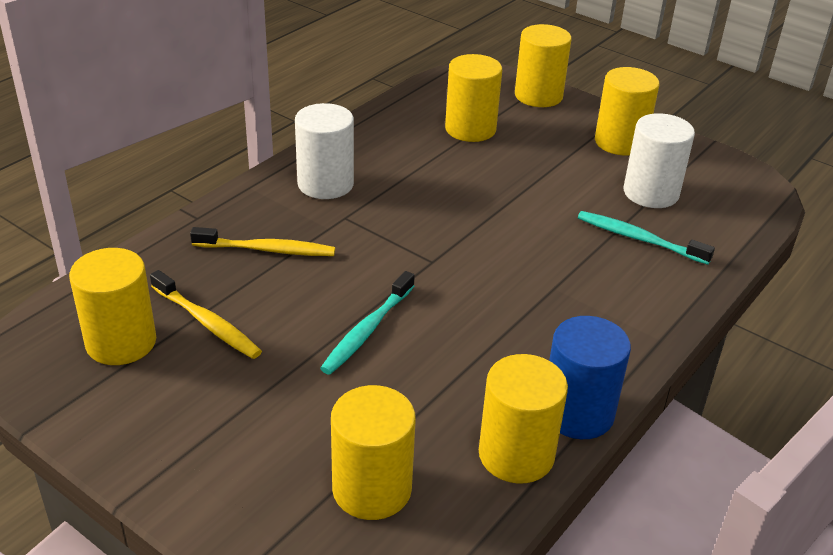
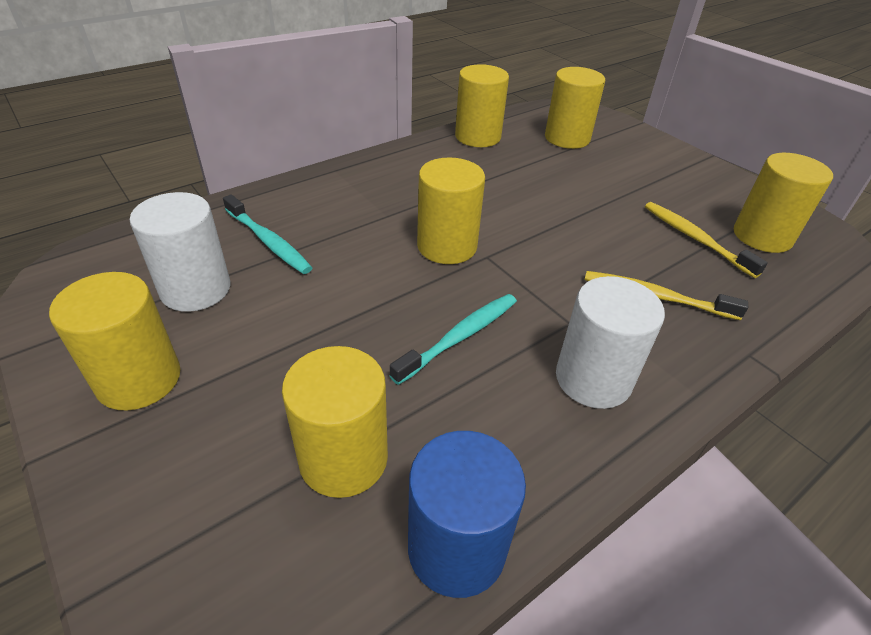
camera: 165 degrees left, 5 degrees up
turquoise toothbrush [320,271,415,375] -> turquoise toothbrush moved to [389,294,517,385]
yellow cylinder [515,24,572,107] -> yellow cylinder moved to [417,157,485,264]
blue cylinder [549,316,631,439] -> blue cylinder moved to [408,431,526,598]

